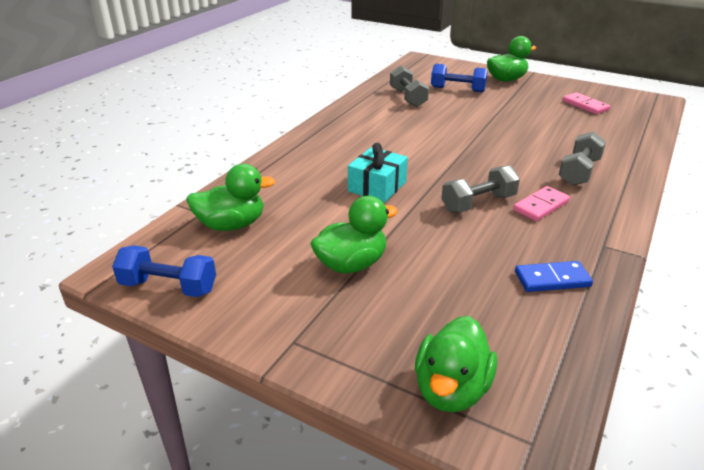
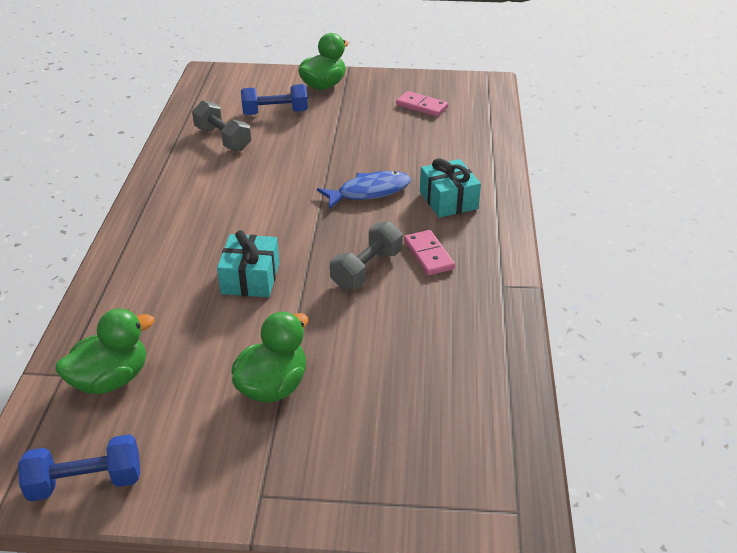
camera: 25 degrees left, 5 degrees up
green duck [415,316,497,412] -> none
pink domino [513,186,570,221] -> pink domino turned 45 degrees counterclockwise [404,230,455,276]
blue domino [515,261,593,292] -> none
grey dumbbell [559,132,606,186] -> turquoise gift [420,158,481,218]
none -> blue fish [317,171,411,209]

